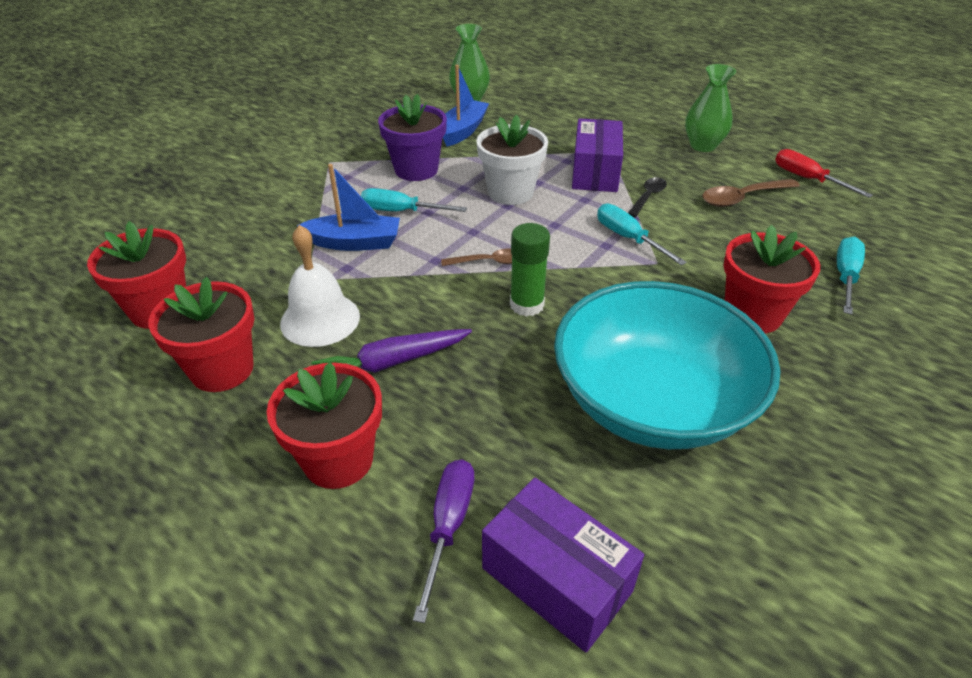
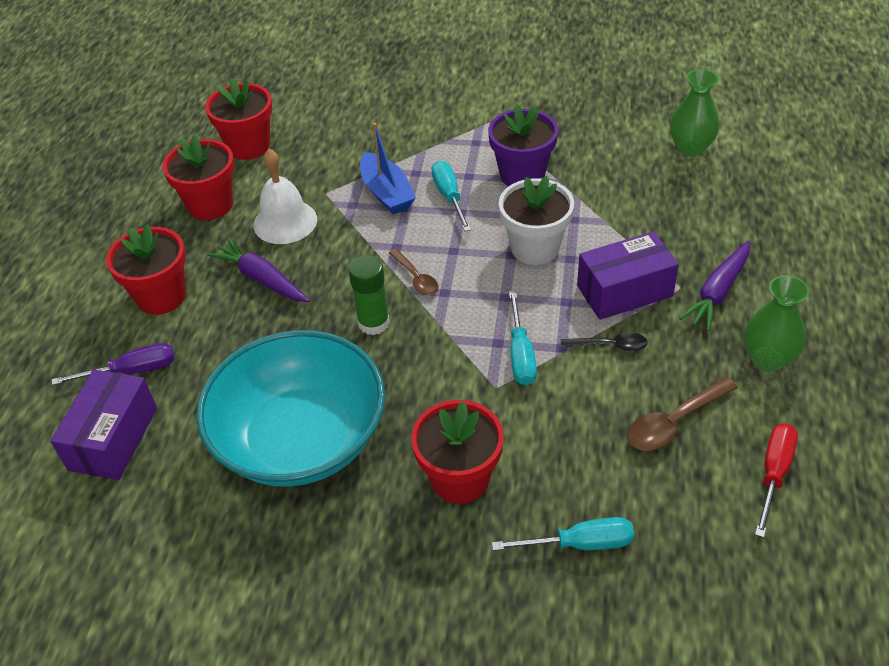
camera: 65 degrees right, 5 degrees up
blue boat [443,65,489,147] -> none
turquoise screwdriver [597,204,687,266] -> turquoise screwdriver turned 150 degrees clockwise [509,291,537,385]
brown spoon [702,179,800,207] -> brown spoon turned 75 degrees counterclockwise [627,377,738,451]
none -> purple carrot [679,241,750,331]

